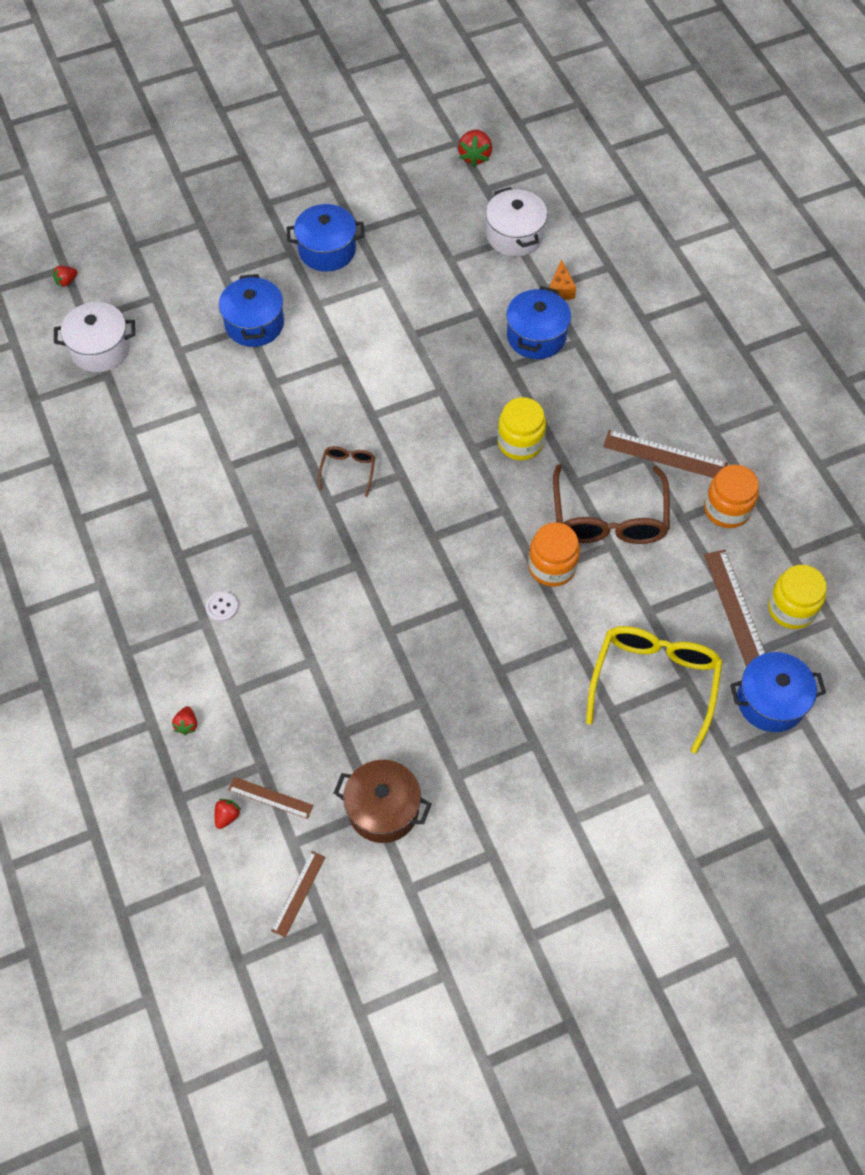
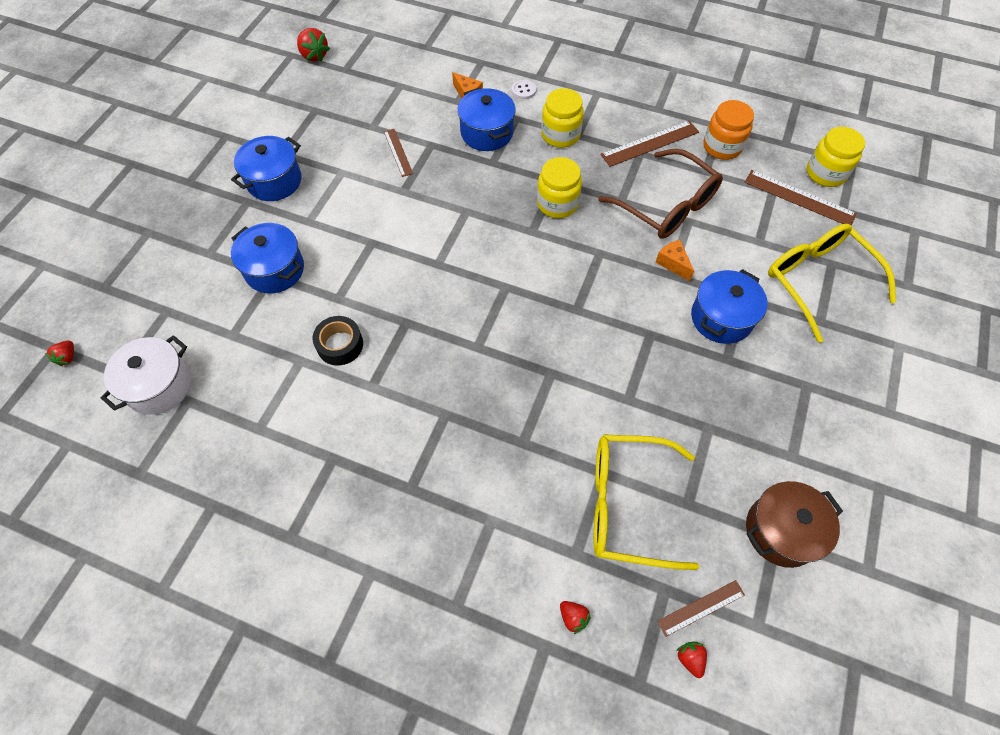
camera: 45 degrees left, 0 degrees up
white button [206,591,238,622] -> white button moved to [512,80,536,99]
brown ruler [271,851,326,938] -> brown ruler moved to [384,129,413,177]
brown glasses [318,446,375,497] -> none
white pot [486,187,548,257] -> none
orange jar [528,523,580,587] -> orange cheese [655,240,694,281]
blue pot [730,652,826,732] -> blue pot moved to [691,269,767,344]
none -> black tape [312,316,363,366]
none -> yellow jar [541,88,584,148]
none -> yellow glasses [594,434,699,570]

